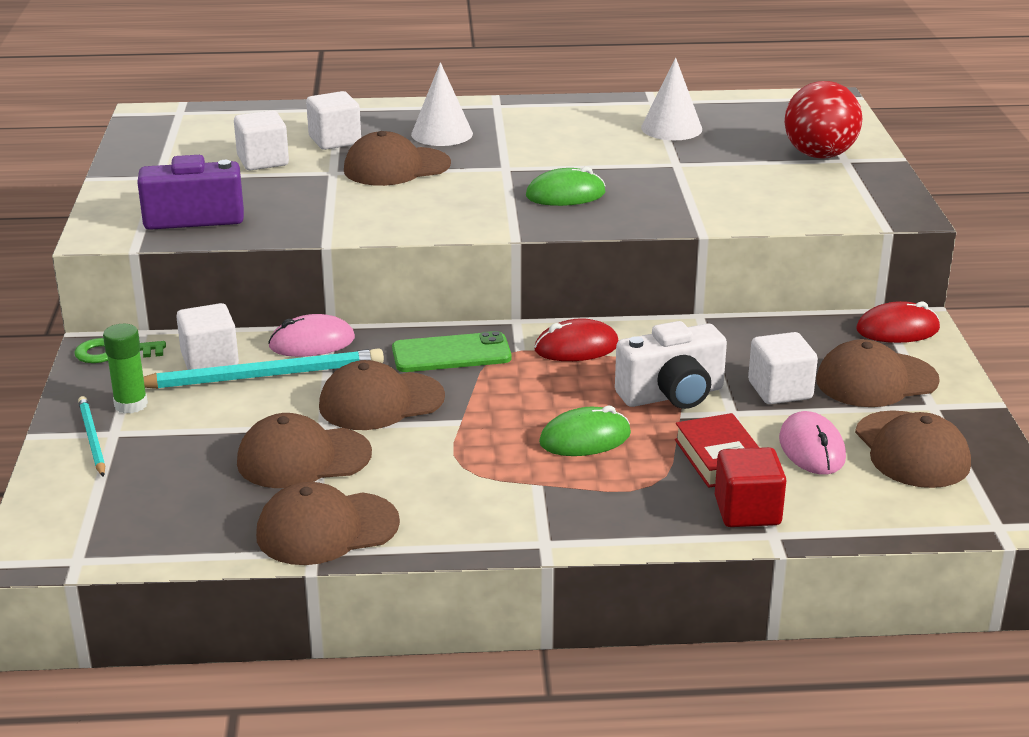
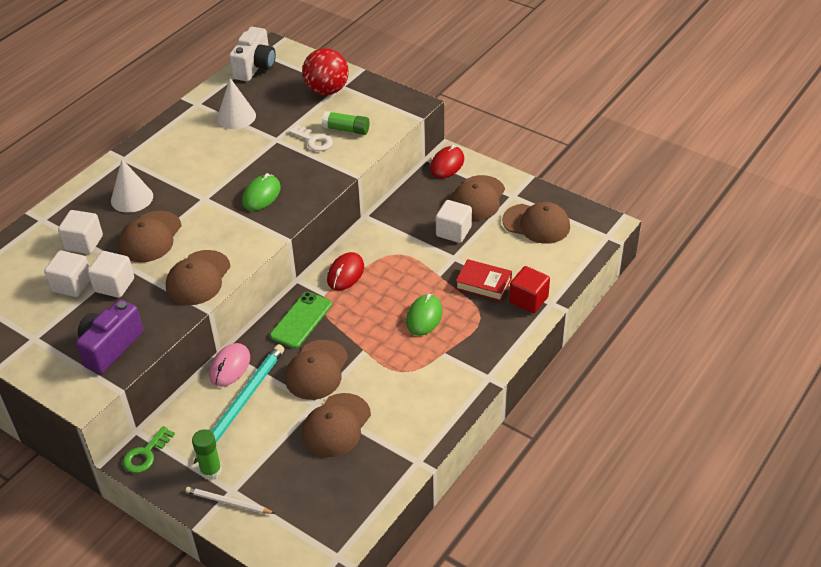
camera: 50 degrees left, 15 degrees up
turquoise pencil [78,396,105,477] -> white pencil [186,487,275,514]
white cube [176,303,239,370] -> white cube moved to [88,251,134,298]
brown cap [256,482,400,565] -> brown cap moved to [166,250,231,305]
white camera [615,321,727,409] -> white camera moved to [229,27,276,81]
pink mouse [779,411,846,475] -> none
none -> white key [289,125,333,151]
none -> green glue stick [322,111,370,135]

